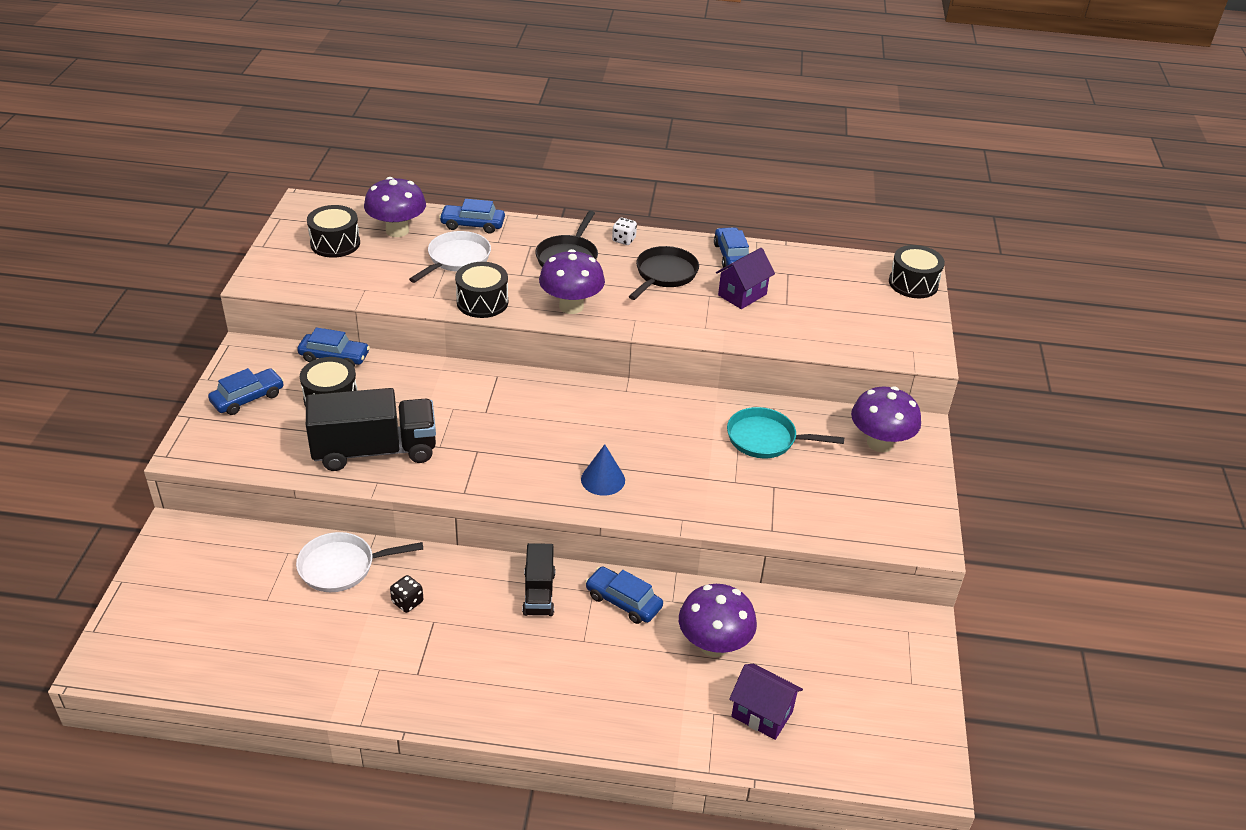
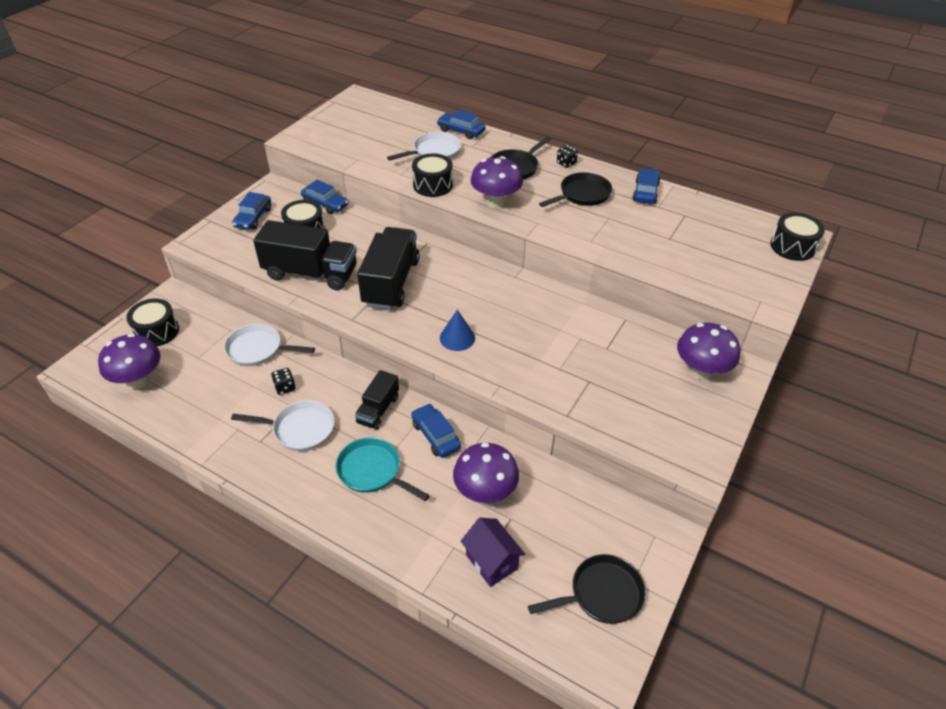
camera: 25 degrees right, 5 degrees up
blue car [208,368,284,415] -> blue car turned 120 degrees clockwise [232,192,271,230]
black drum [307,205,360,258] -> black drum moved to [126,298,179,346]
purple mushroom [364,177,426,237] -> purple mushroom moved to [98,334,161,389]
white dice [612,218,637,245] -> black dice [557,145,578,168]
purple house [716,248,775,309] -> none
turquoise pan [727,407,844,458] -> turquoise pan moved to [335,437,430,501]
none -> white pan [231,400,335,451]
none -> black truck [357,227,420,310]
none -> black pan [528,554,646,624]

